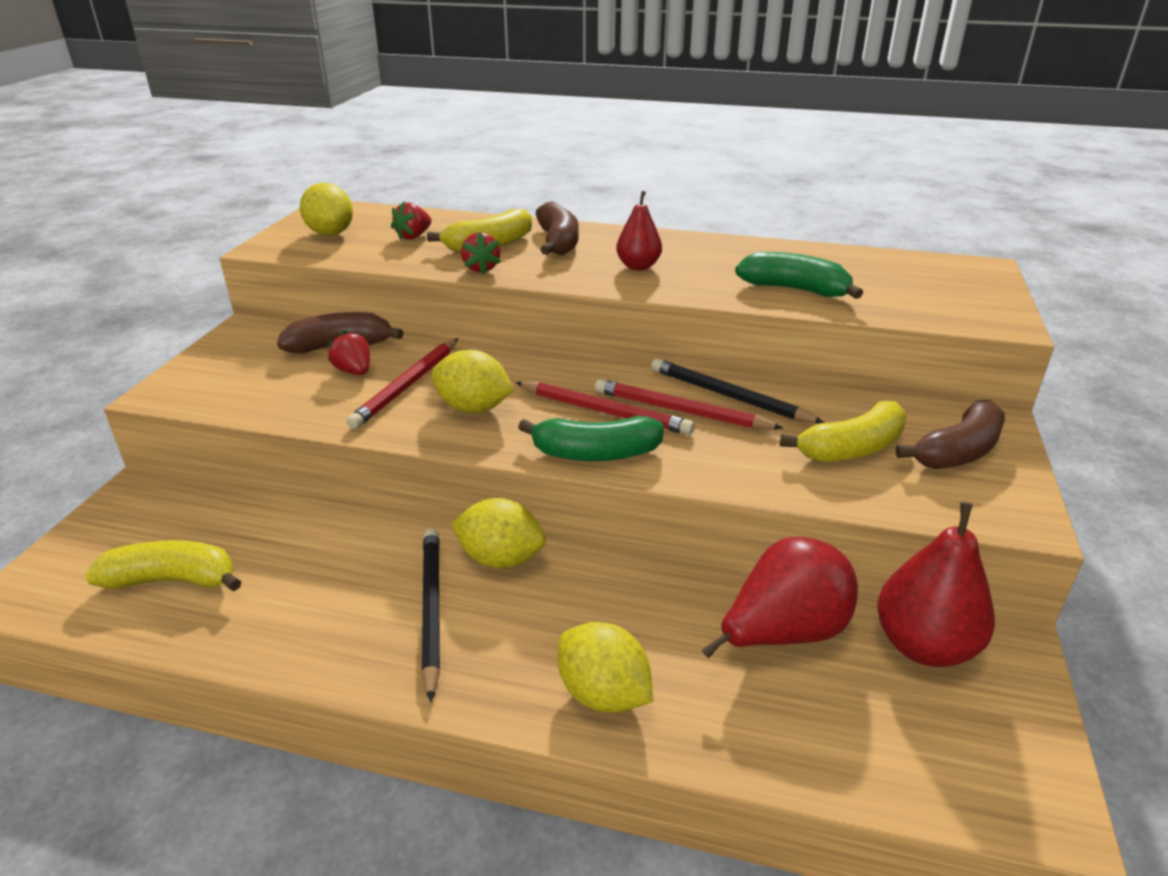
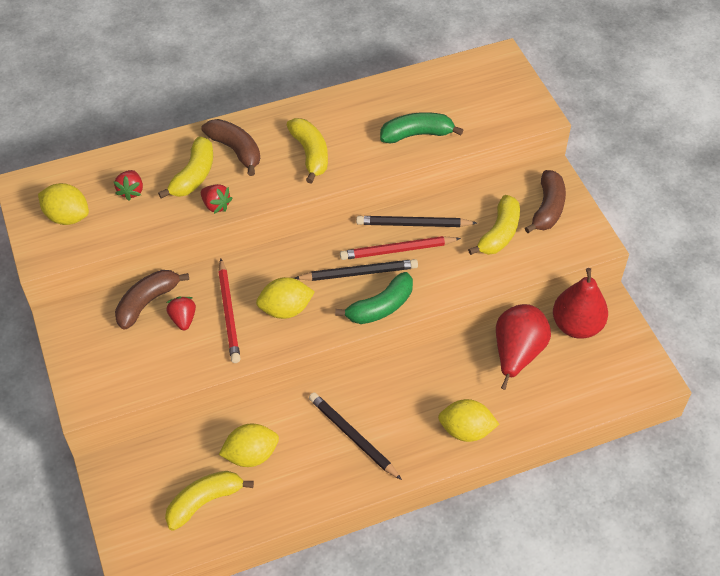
camera: 35 degrees left, 20 degrees up
red strawberry [327,330,370,375] -> red strawberry turned 60 degrees clockwise [166,296,196,330]
yellow lemon [451,498,546,568] -> yellow lemon moved to [219,424,279,467]
red pencil [516,381,694,435] -> black pencil [294,259,418,281]
red pear [616,191,662,270] -> yellow banana [287,118,328,183]

